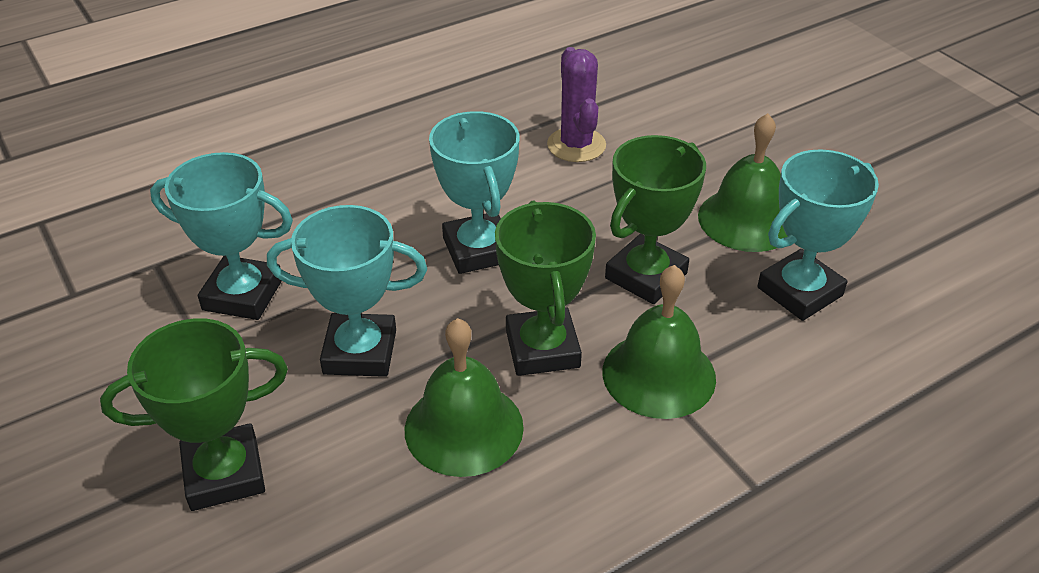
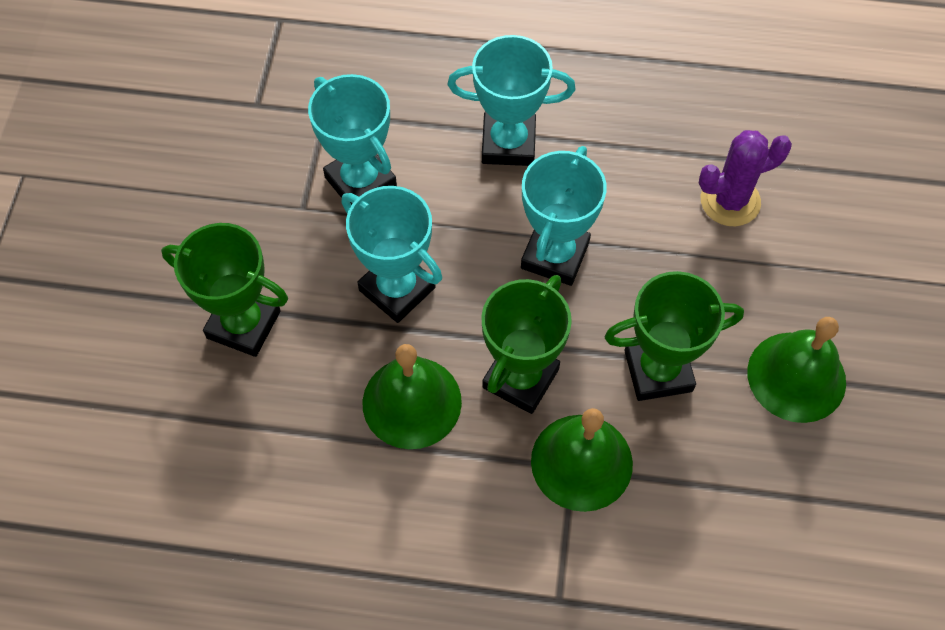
camera: 40 degrees right, 20 degrees up
purple cactus [547,47,606,162] -> purple cactus turned 45 degrees clockwise [699,130,792,226]
turquoise trophy [757,149,879,321] -> turquoise trophy moved to [448,35,575,166]

